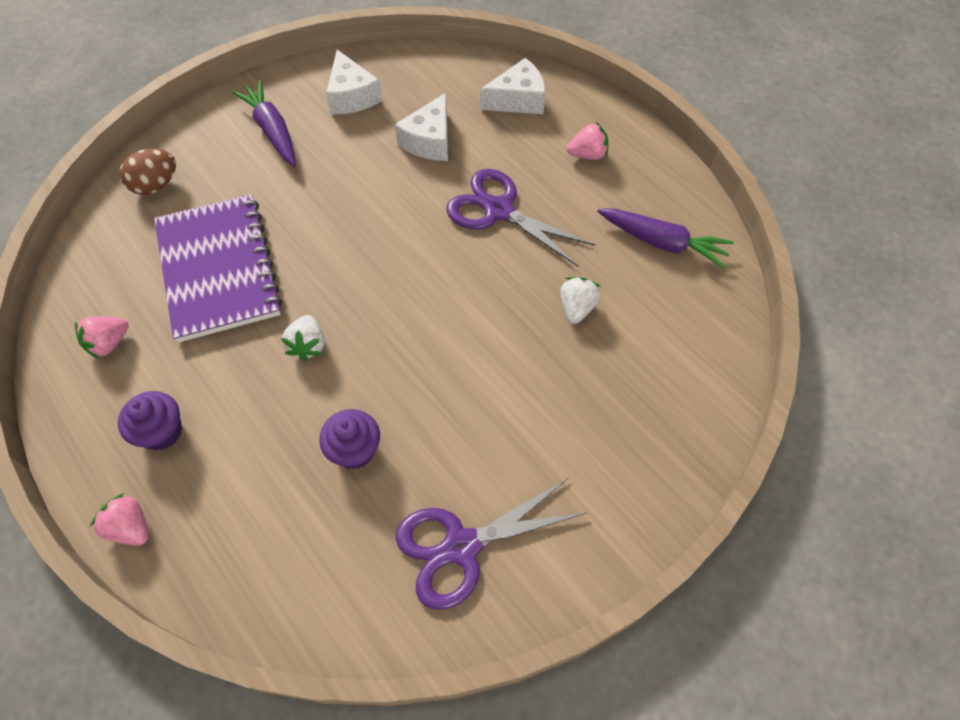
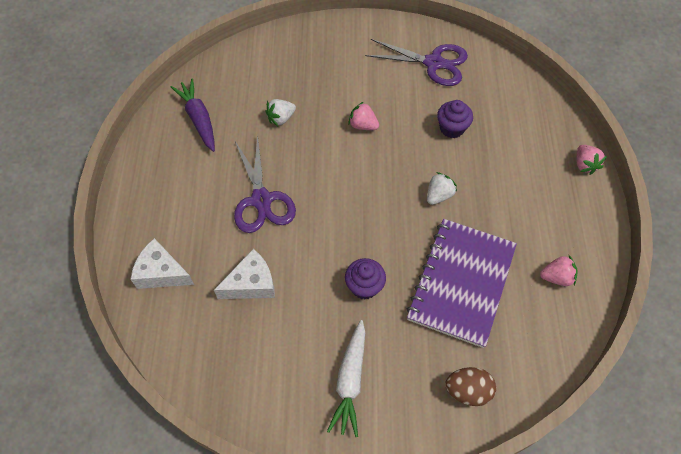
camera: 140 degrees left, 0 degrees up
purple cupcake [118,391,182,450] -> purple cupcake moved to [345,258,386,299]
purple carrot [232,80,296,166] -> white carrot [327,320,365,437]
white cheese [326,50,382,114] -> none
pink strawberry [567,122,608,160] -> pink strawberry moved to [348,102,379,130]

